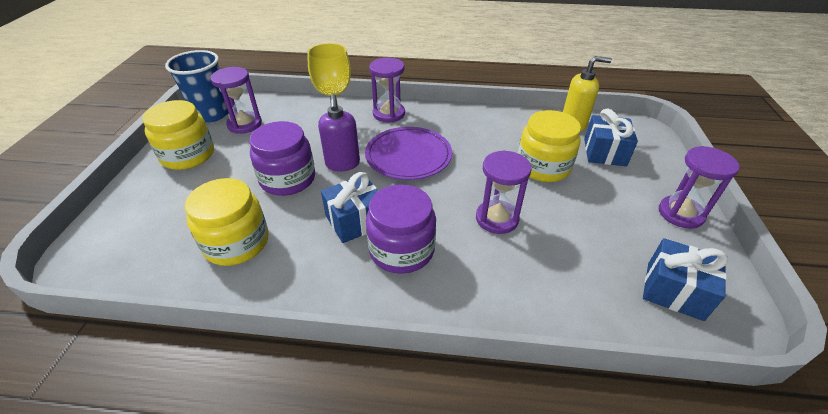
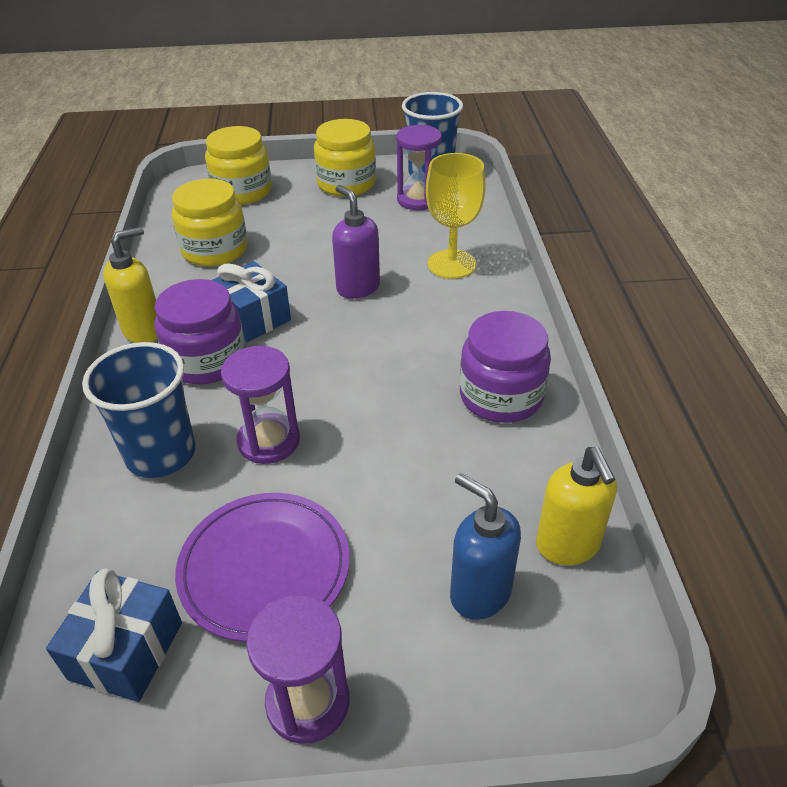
camera: 80 degrees right, 0 degrees up
purple jar [249,121,315,196] -> purple jar moved to [460,311,551,423]
purple soap dispenser [318,94,360,172] -> purple soap dispenser turned 75 degrees clockwise [332,185,380,299]
purple plate [365,127,452,180] -> purple plate moved to [175,493,349,642]
purple hourglass [369,58,405,123] -> none
yellow jar [518,110,581,182] -> yellow jar moved to [205,126,272,205]
blue gift [584,109,638,166] -> blue soap dispenser [450,473,521,620]
none -> blue cup [82,342,196,478]
none -> yellow soap dispenser [103,227,158,343]

